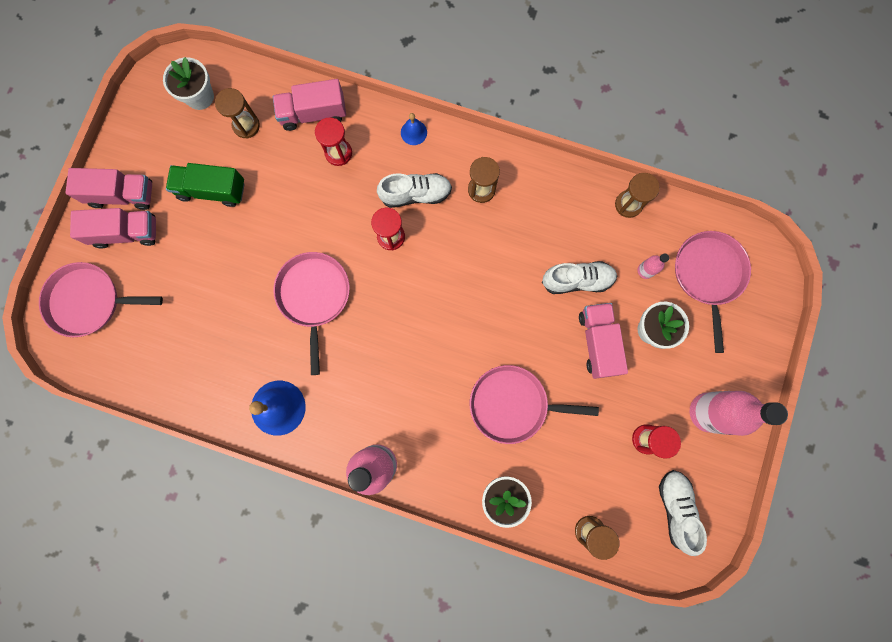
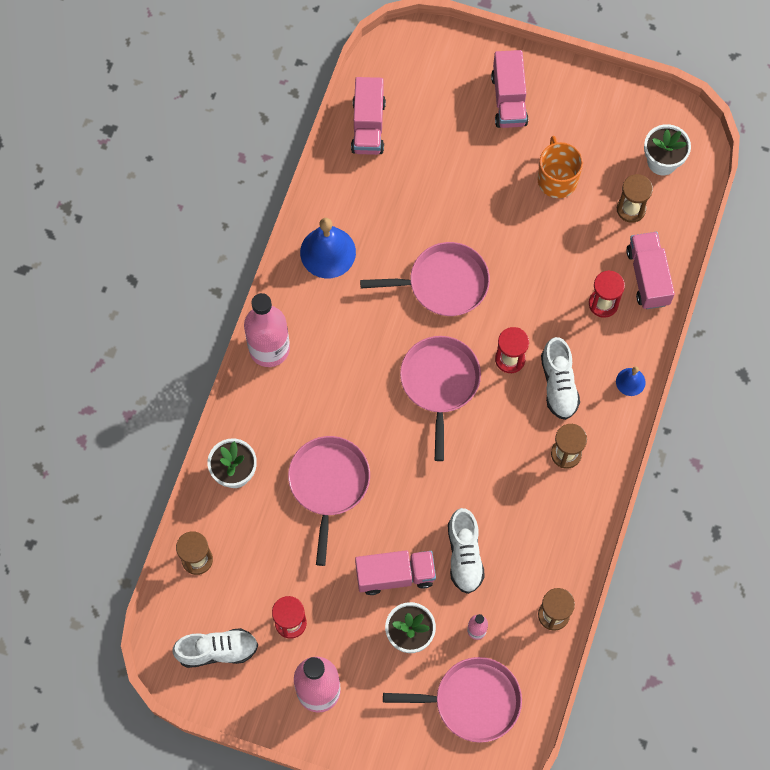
camera: 90 degrees right, 10 degrees down
pink pan [39,262,163,337] -> pink pan moved to [400,336,481,461]
pink truck [65,168,152,210] -> pink truck moved to [351,77,386,155]
green truck [166,163,245,207] -> orange mug [538,136,583,198]

